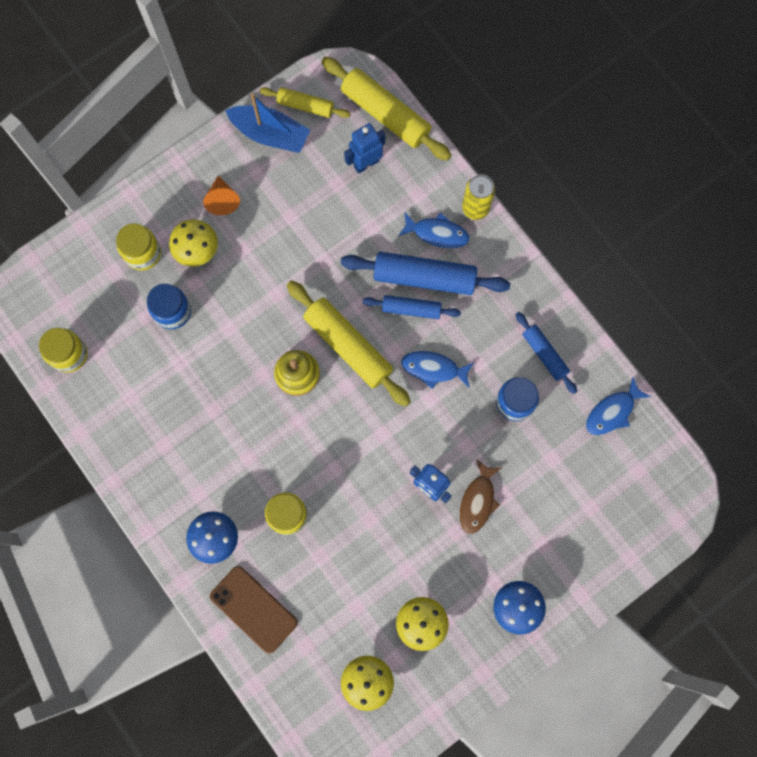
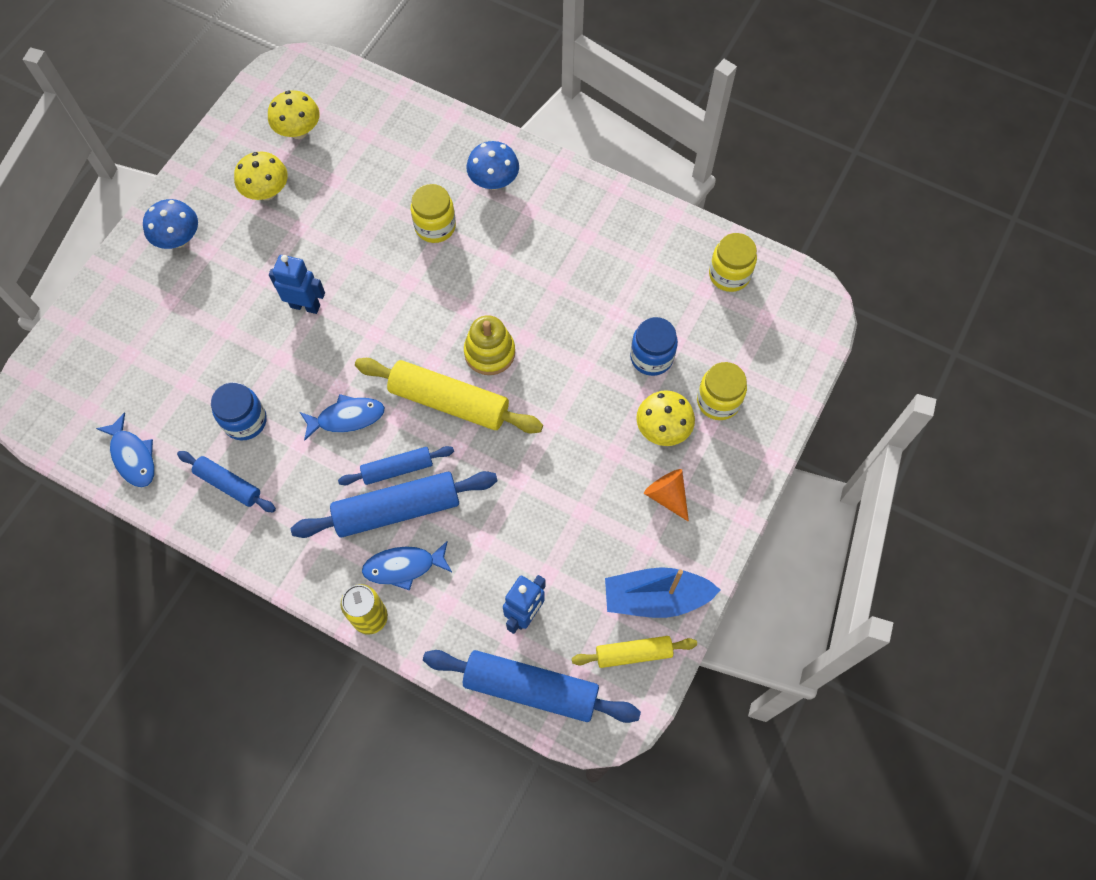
camera: 155 degrees right, 10 degrees down
brown phone [210,566,298,654] -> none
yellow rolling pin [322,57,451,161] -> blue rolling pin [423,650,641,723]
brown fish [459,459,502,534] -> none
blue fish [586,377,651,435] -> blue fish turned 120 degrees clockwise [96,412,155,487]

